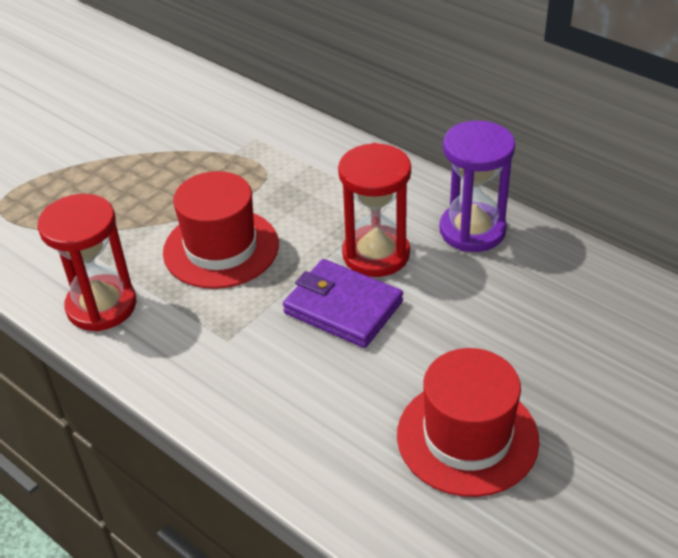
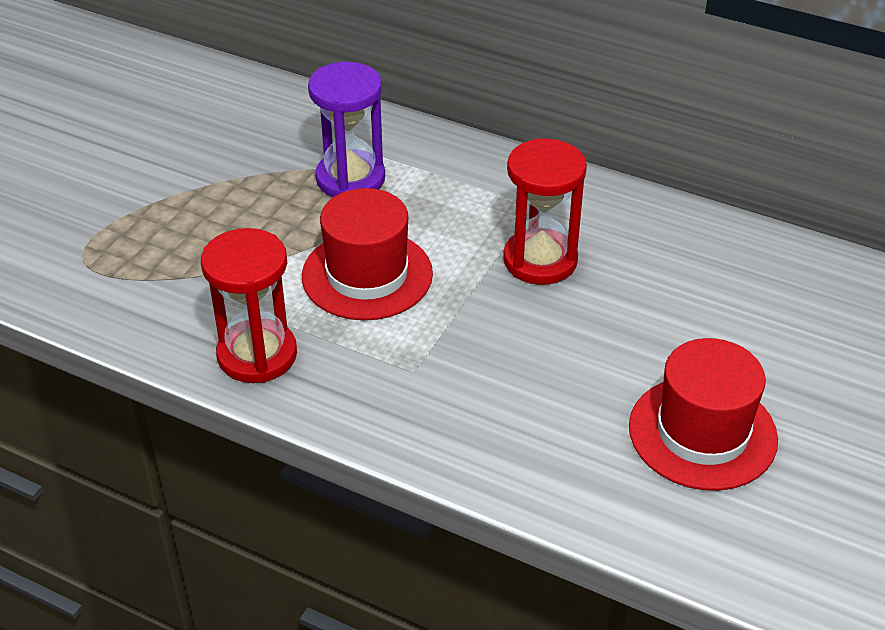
camera: 15 degrees left, 0 degrees up
purple wallet [283,259,403,348] -> none
purple hourglass [439,121,515,252] -> purple hourglass moved to [308,62,385,197]

